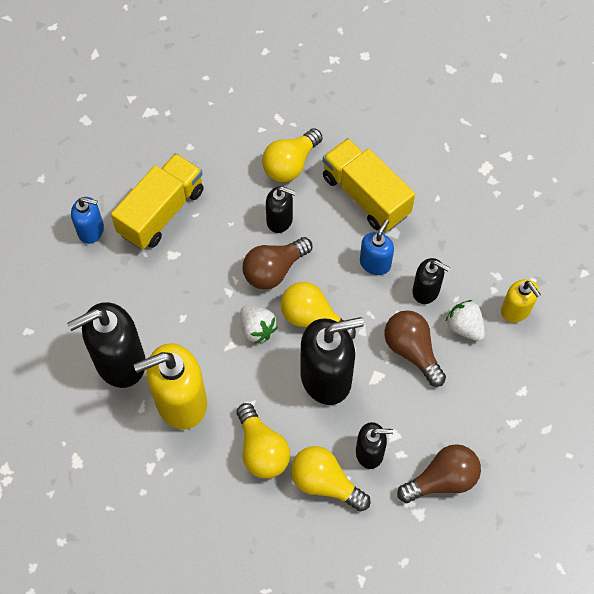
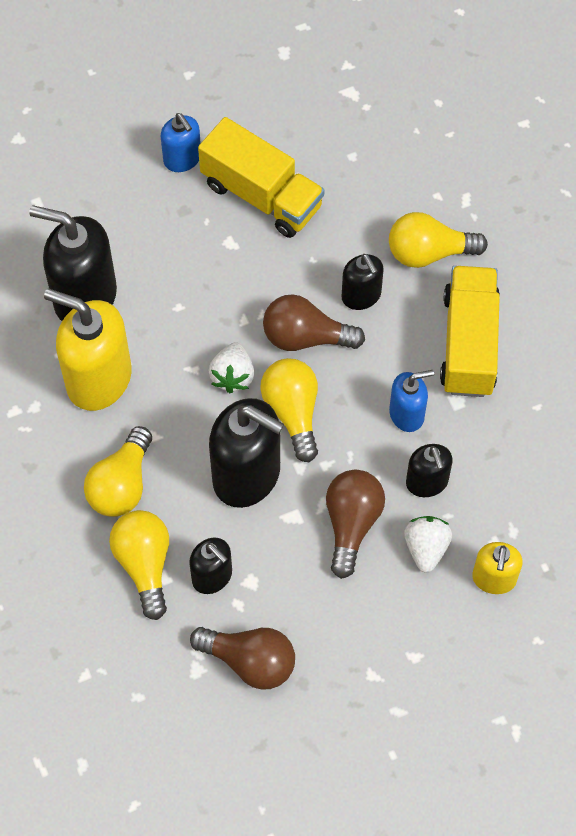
camera: 45 degrees right, 0 degrees up
yellow truck [111,153,204,250] -> yellow truck turned 45 degrees clockwise [198,117,324,238]

